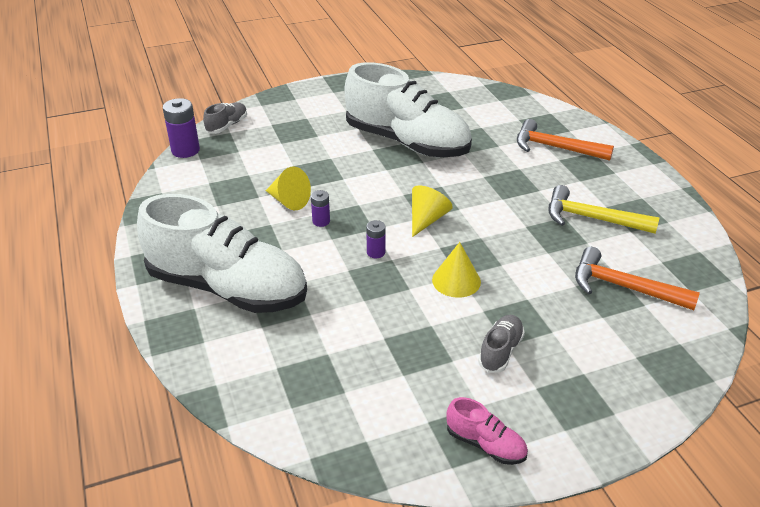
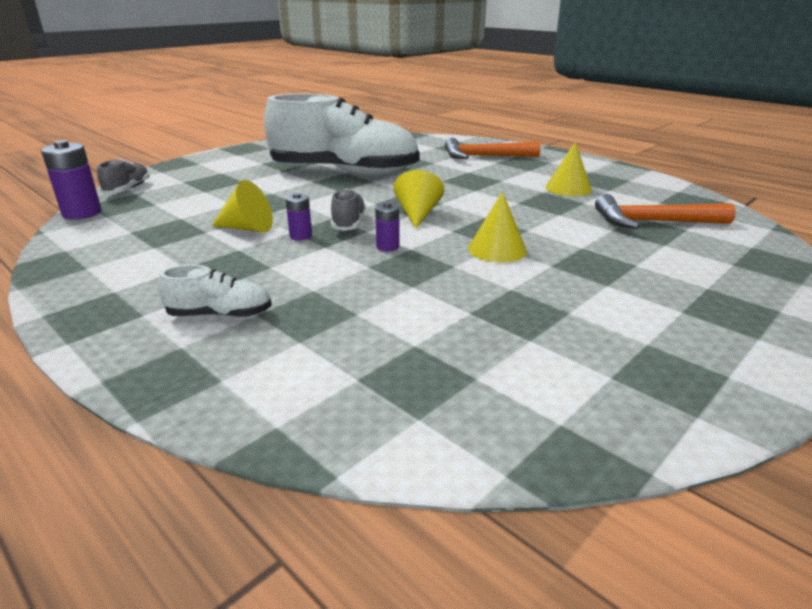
camera: 25 degrees left, 10 degrees down
white shoe [137,194,307,313] -> white shoe [158,265,272,318], size x0.40
pink shoe [446,397,528,465] -> none
grey shoe [478,315,525,373] -> grey shoe moved to [331,188,366,231]
yellow hammer [549,185,660,234] -> yellow cone [545,142,592,196]

